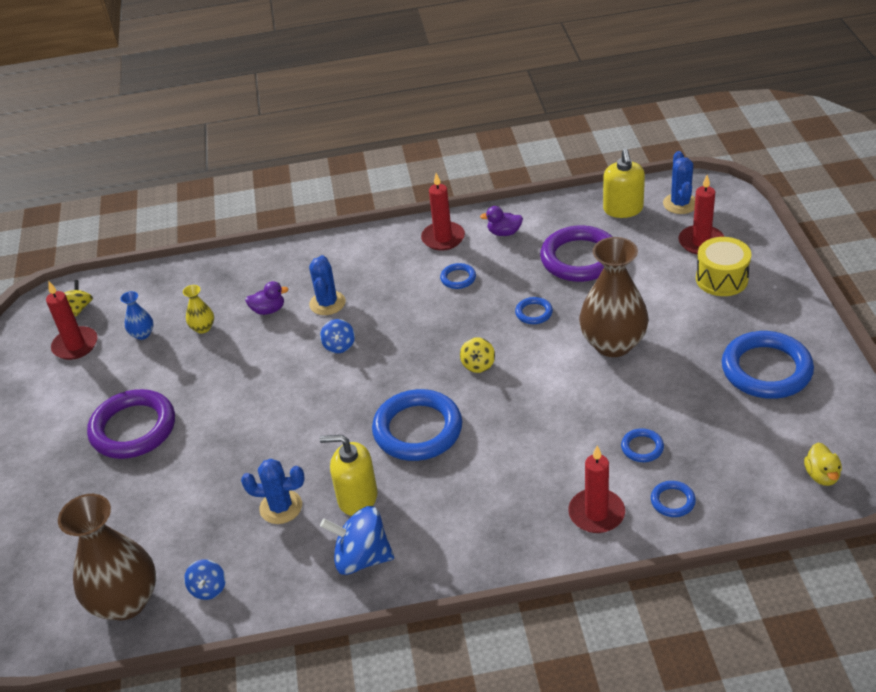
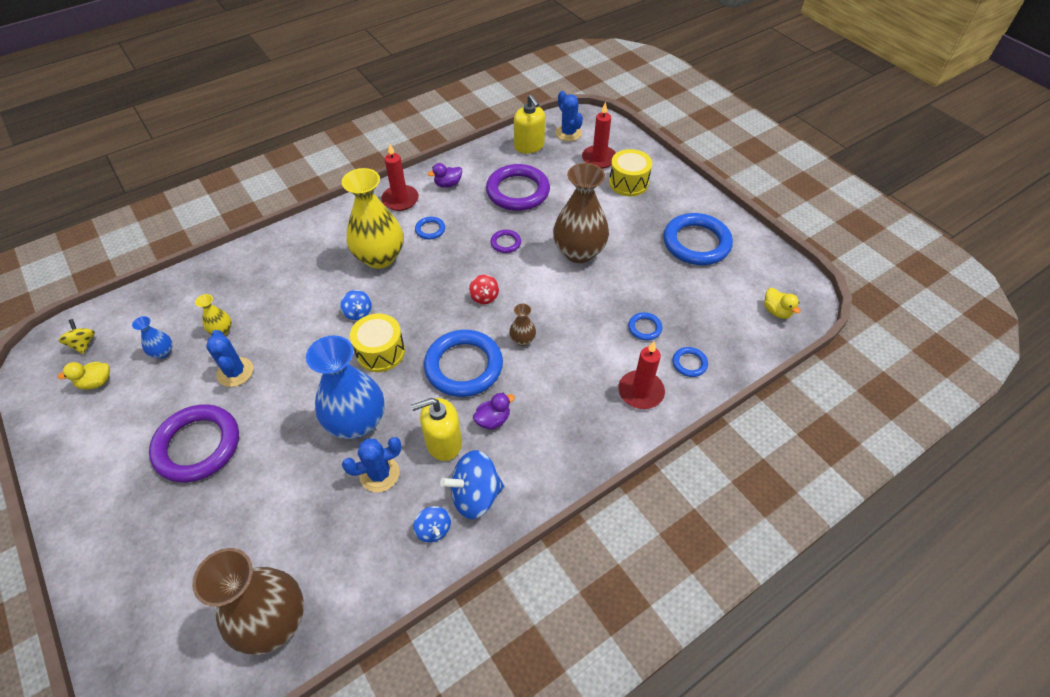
camera: 30 degrees left, 10 degrees up
red candle [46,282,97,360] -> yellow duck [58,362,110,390]
blue spinning top [184,559,226,600] -> blue spinning top moved to [413,506,451,542]
purple duck [245,281,289,315] -> purple duck moved to [473,393,515,430]
blue cactus [309,255,346,315] -> blue cactus moved to [206,330,253,387]
yellow spinning top [460,337,495,373] -> red spinning top [469,275,499,305]
blue ring [515,297,553,324] -> purple ring [490,230,521,253]
none -> blue vase [306,335,385,439]
none -> yellow vase [342,168,403,269]
none -> yellow drum [350,314,405,372]
none -> brown vase [509,304,536,346]

